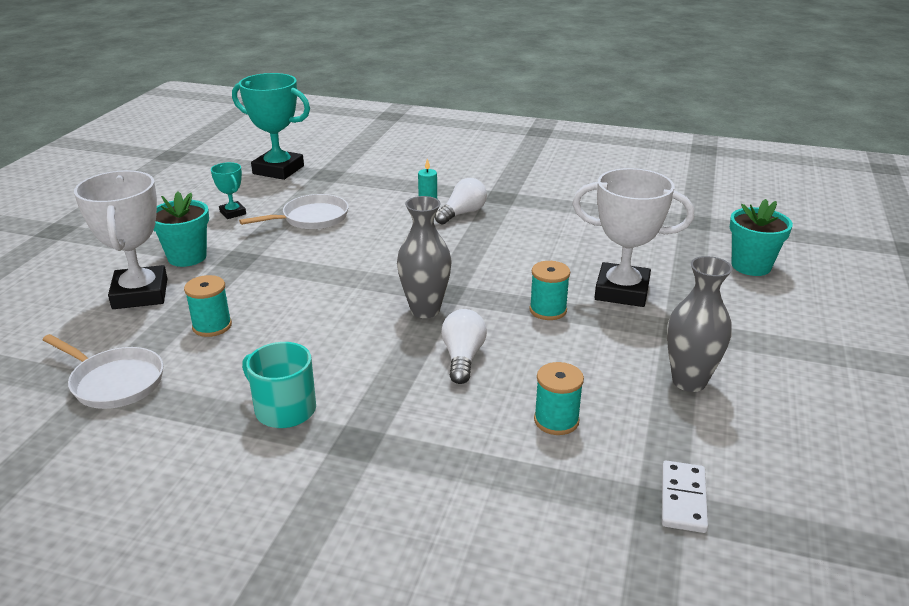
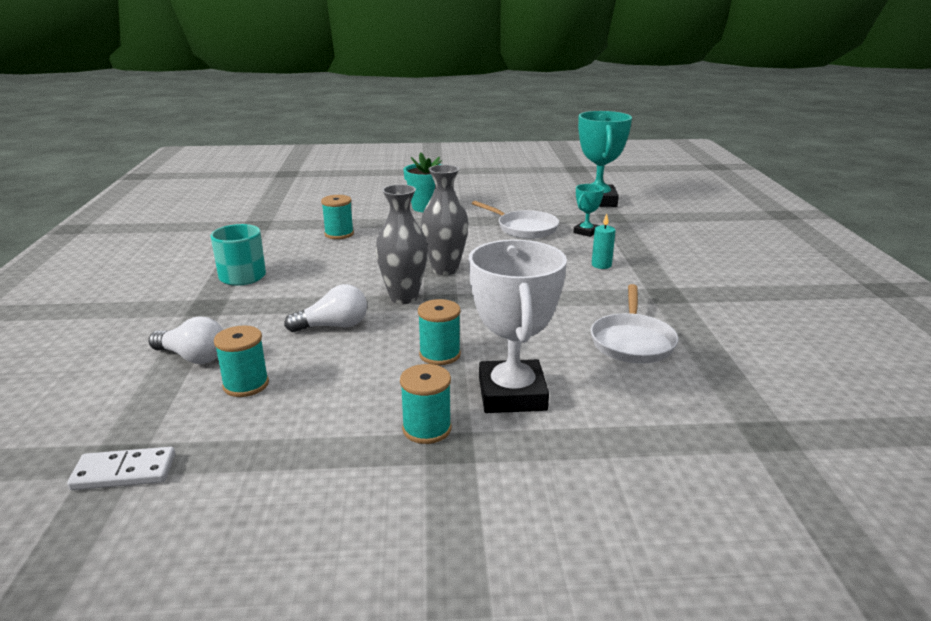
camera: 70 degrees right, 5 degrees down
white pan [43,334,163,409] -> white pan moved to [591,284,678,364]
white trophy [74,170,168,309] -> none
turquoise trophy [211,162,246,219] -> turquoise trophy moved to [573,184,604,237]
white light bulb [435,178,487,225] -> white light bulb moved to [149,317,223,364]
grey vase [667,256,732,392] -> grey vase moved to [421,165,469,275]
turquoise flower pot [730,199,793,276] -> none
none -> turquoise spool [400,364,452,444]

